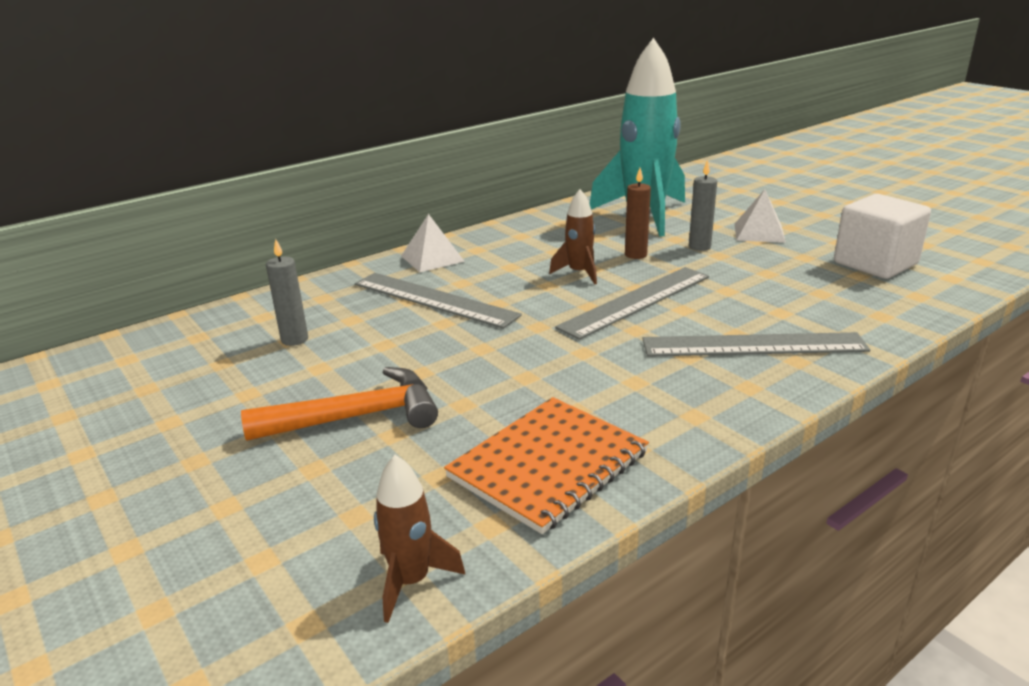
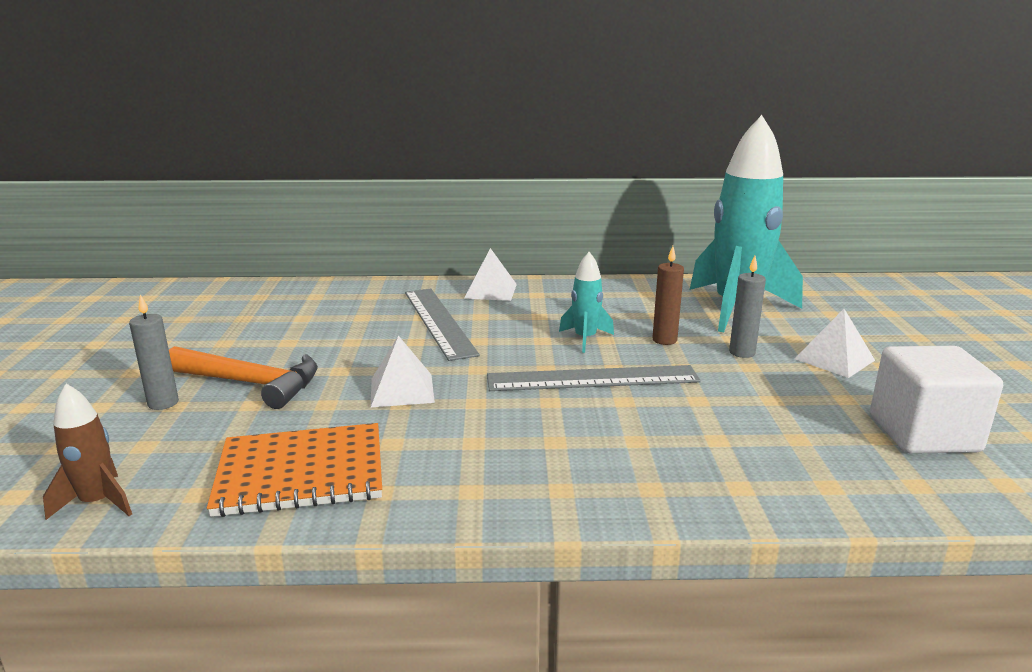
camera: 35 degrees right, 5 degrees down
grey candle [266,239,308,346] -> grey candle moved to [129,294,179,410]
brown rocket [549,189,597,284] -> turquoise rocket [559,252,614,353]
grey ruler [642,332,870,357] -> none
none -> white pyramid [371,335,435,407]

